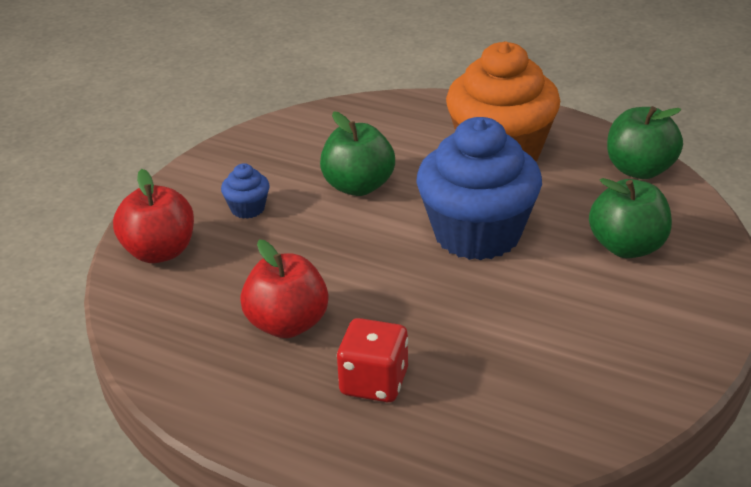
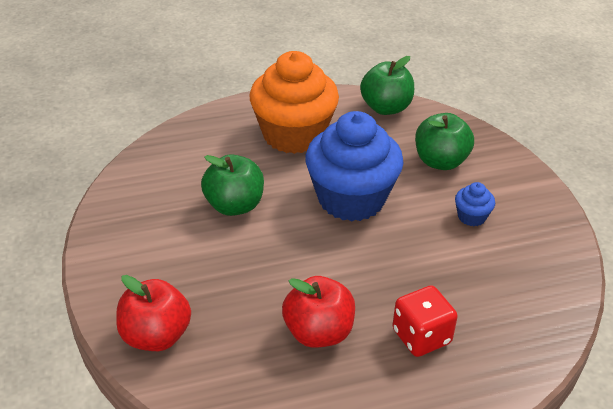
camera: 45 degrees left, 5 degrees up
blue cupcake [221,163,270,219] -> blue cupcake moved to [455,182,495,226]

